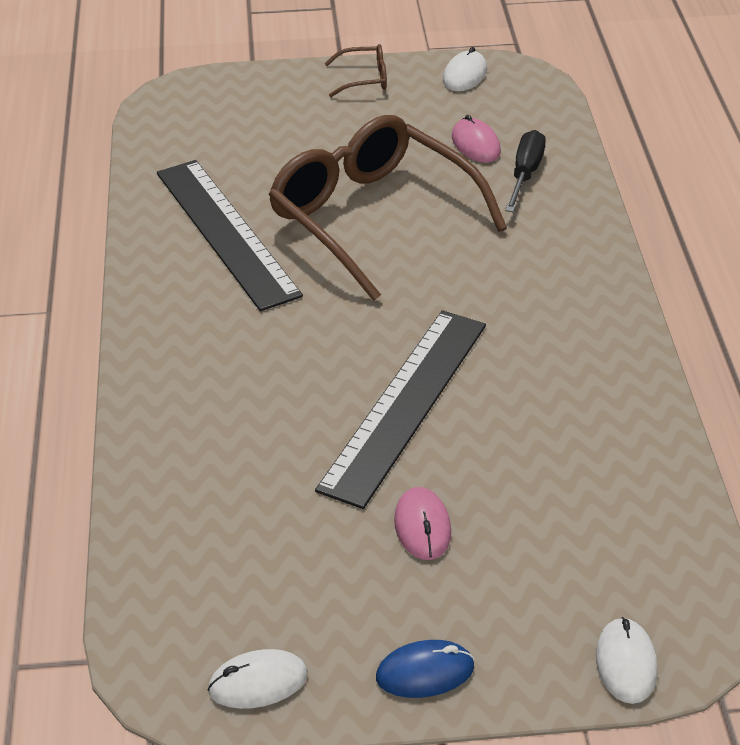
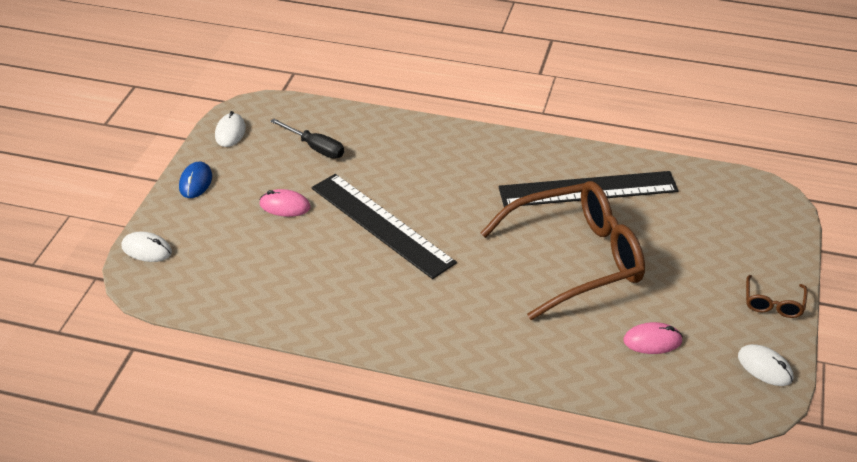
camera: 110 degrees right, 0 degrees up
black screwdriver [505,130,546,212] -> black screwdriver moved to [270,118,344,159]

